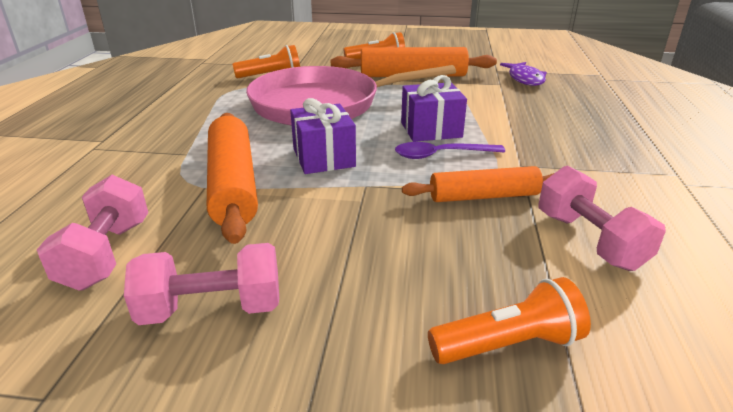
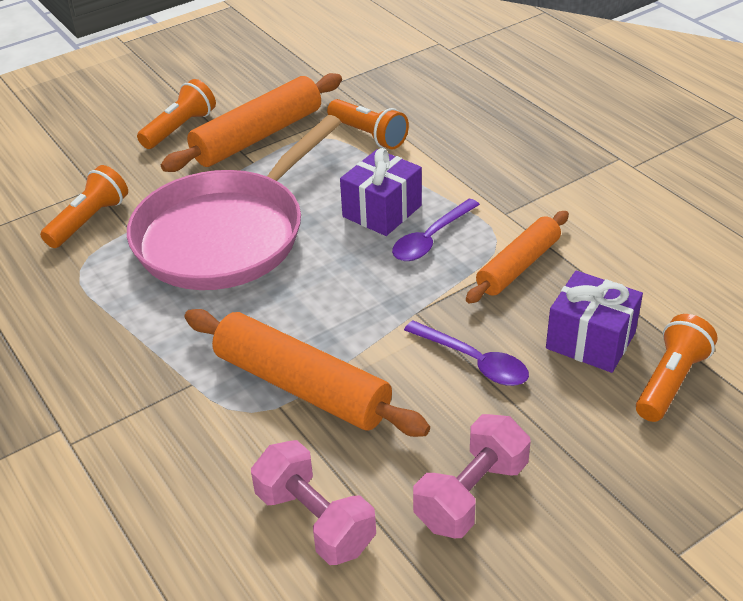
camera: 40 degrees left, 10 degrees up
purple gift [290,98,356,174] -> purple gift moved to [546,271,643,373]
purple fish [500,62,547,86] -> none
pink dumbbell [539,166,666,271] -> none
none -> orange flashlight [327,99,409,150]
none -> purple spoon [404,320,529,386]

